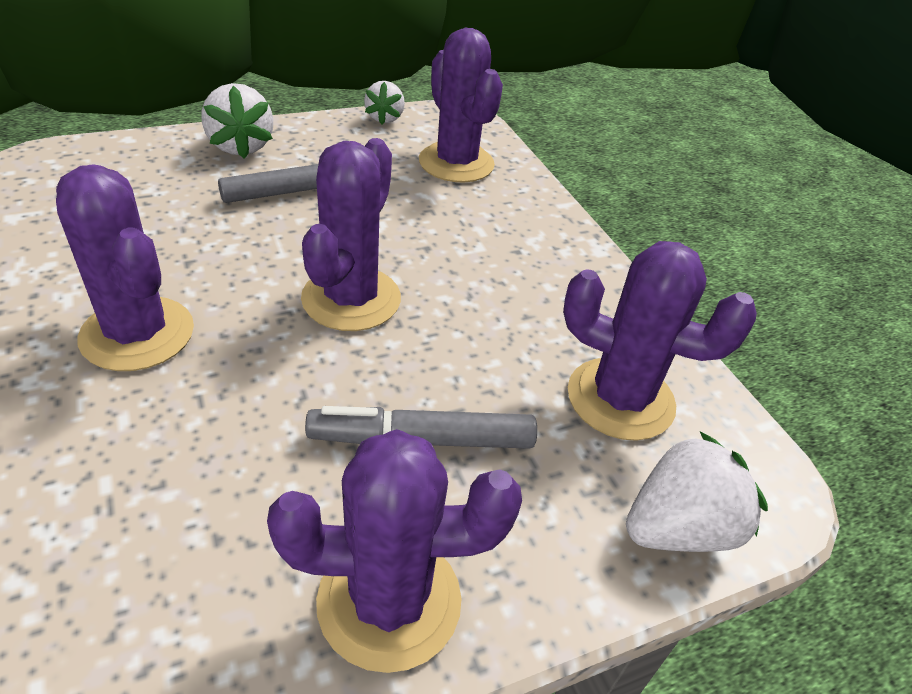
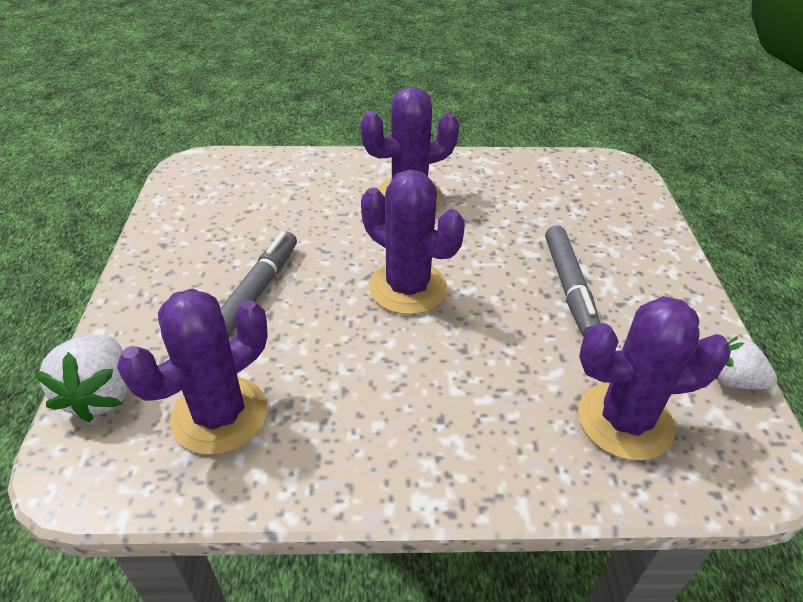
camera: 115 degrees right, 0 degrees up
white strawberry [202,83,273,159] -> none
purple cactus [267,429,522,673] -> none

